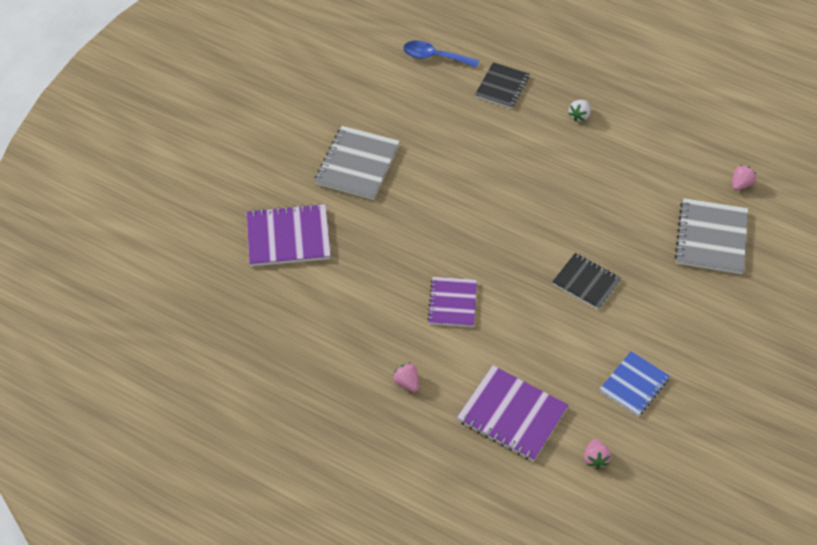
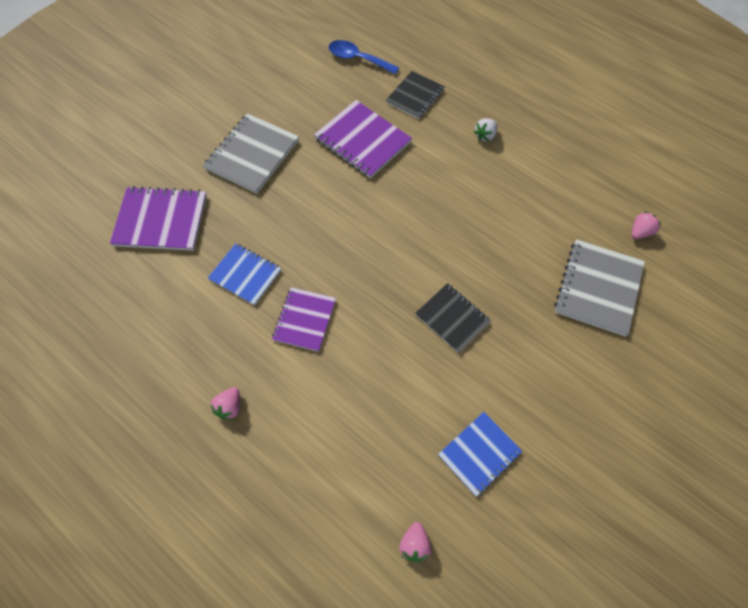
camera: 10 degrees right, 10 degrees up
pink strawberry [392,362,419,392] -> pink strawberry turned 135 degrees counterclockwise [211,387,240,420]
purple notebook [457,365,569,461] -> purple notebook moved to [314,100,412,178]
none -> blue notebook [208,243,281,306]

